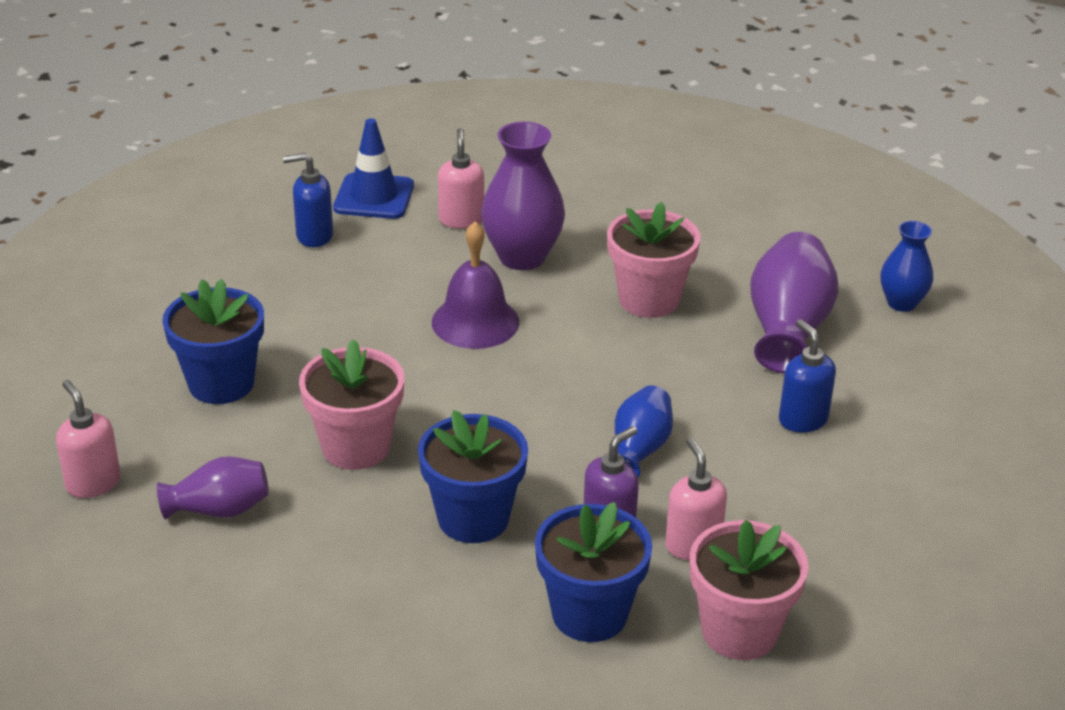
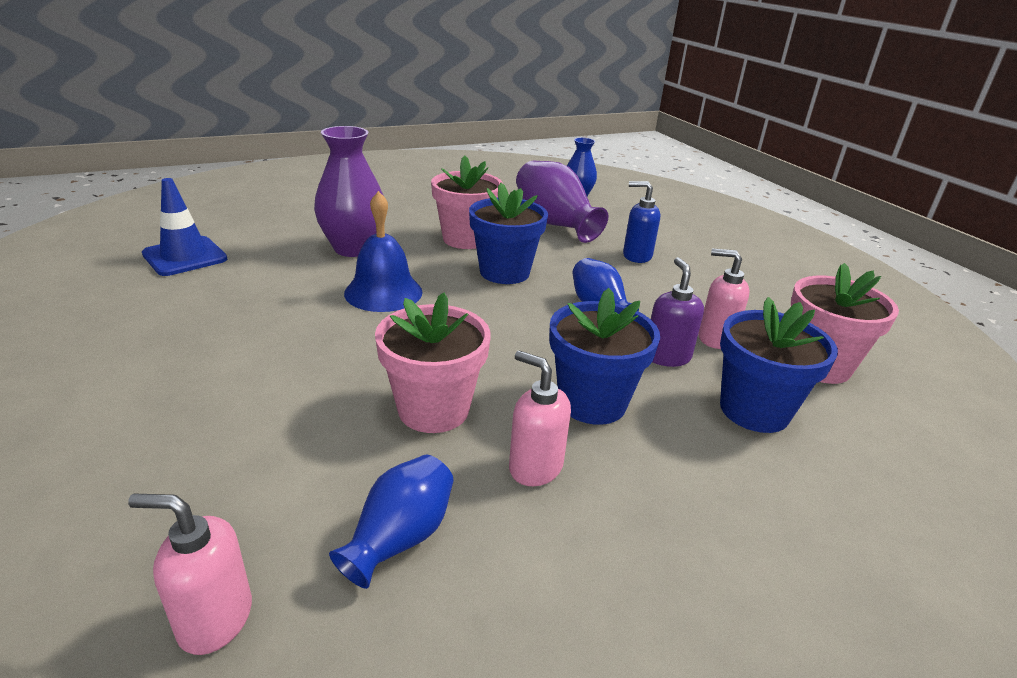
camera: 50 degrees left, 5 degrees down
purple vase [157,456,269,520] -> blue vase [329,454,454,589]
blue flower pot [162,279,264,404] -> blue flower pot moved to [469,183,548,284]
blue soap dispenser [283,153,333,247] -> none
purple bell [432,221,519,349] -> blue bell [344,191,423,312]
pink soap dispenser [438,128,484,229] -> pink soap dispenser moved to [509,351,571,486]

